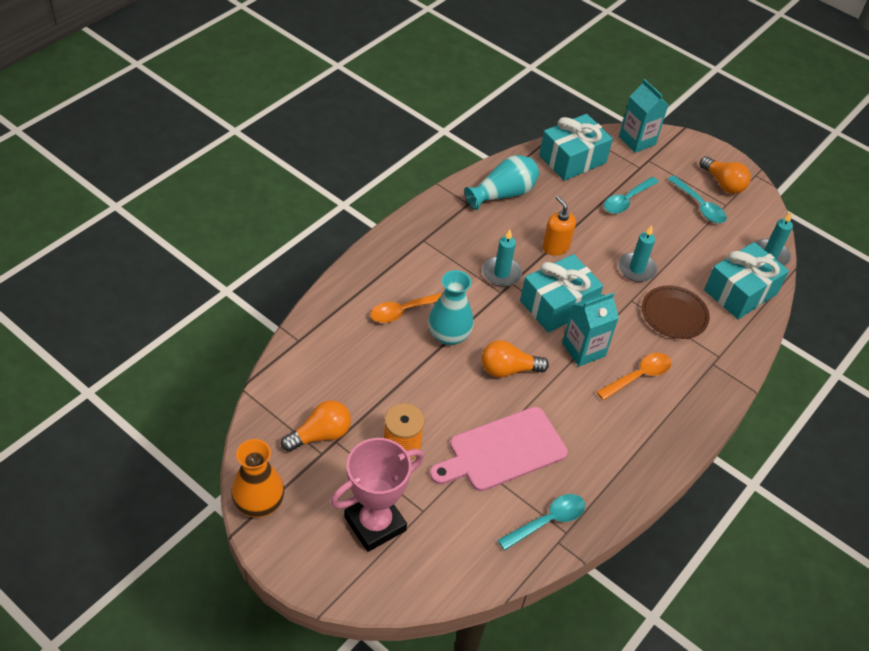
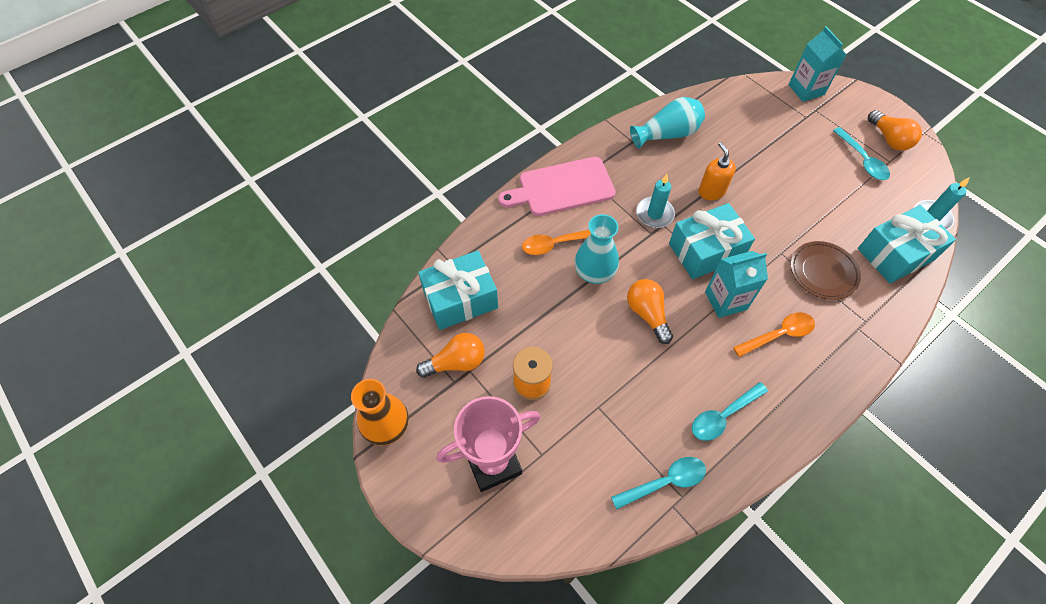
camera: 15 degrees right, 10 degrees up
pink cutting board [430,407,568,491] -> pink cutting board moved to [498,157,616,216]
orange light bulb [482,340,549,378] -> orange light bulb turned 60 degrees clockwise [627,279,673,344]
turquoise gift [539,114,613,181] -> turquoise gift moved to [418,251,498,330]
turquoise spoon [604,177,659,214] -> turquoise spoon moved to [692,382,768,441]
turquoise candle [618,225,657,282] -> none

